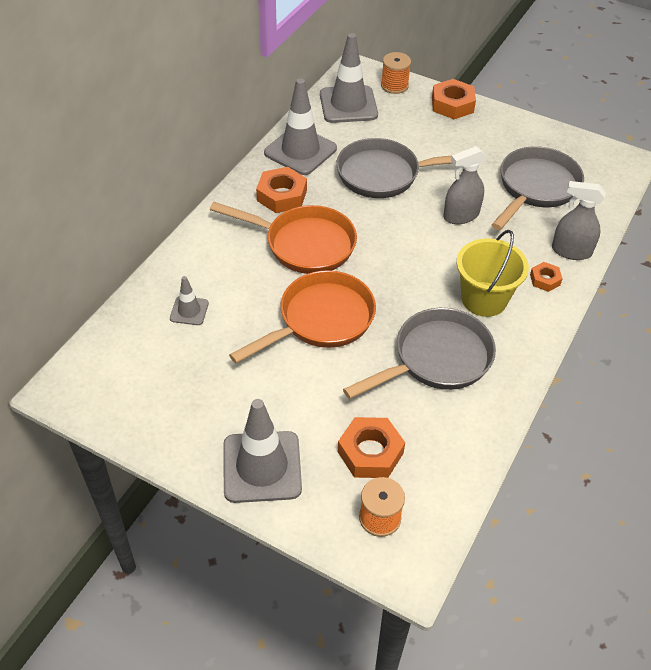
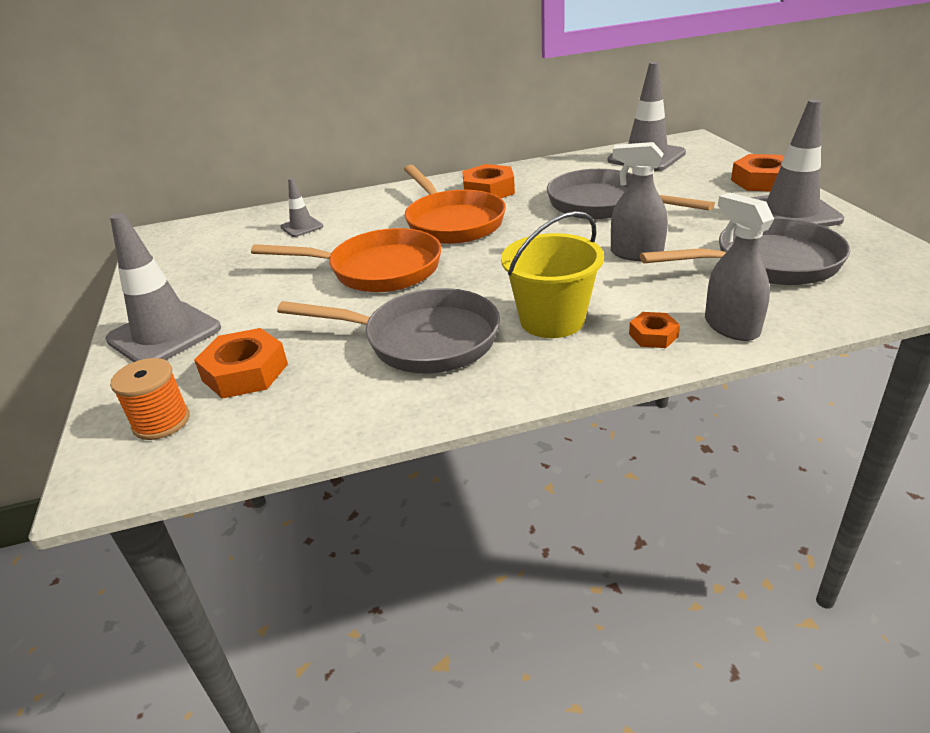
camera: 50 degrees right, 15 degrees down
grey traffic cone [264,78,337,175] -> grey traffic cone moved to [750,99,844,227]
orange spool [381,52,411,94] -> none

